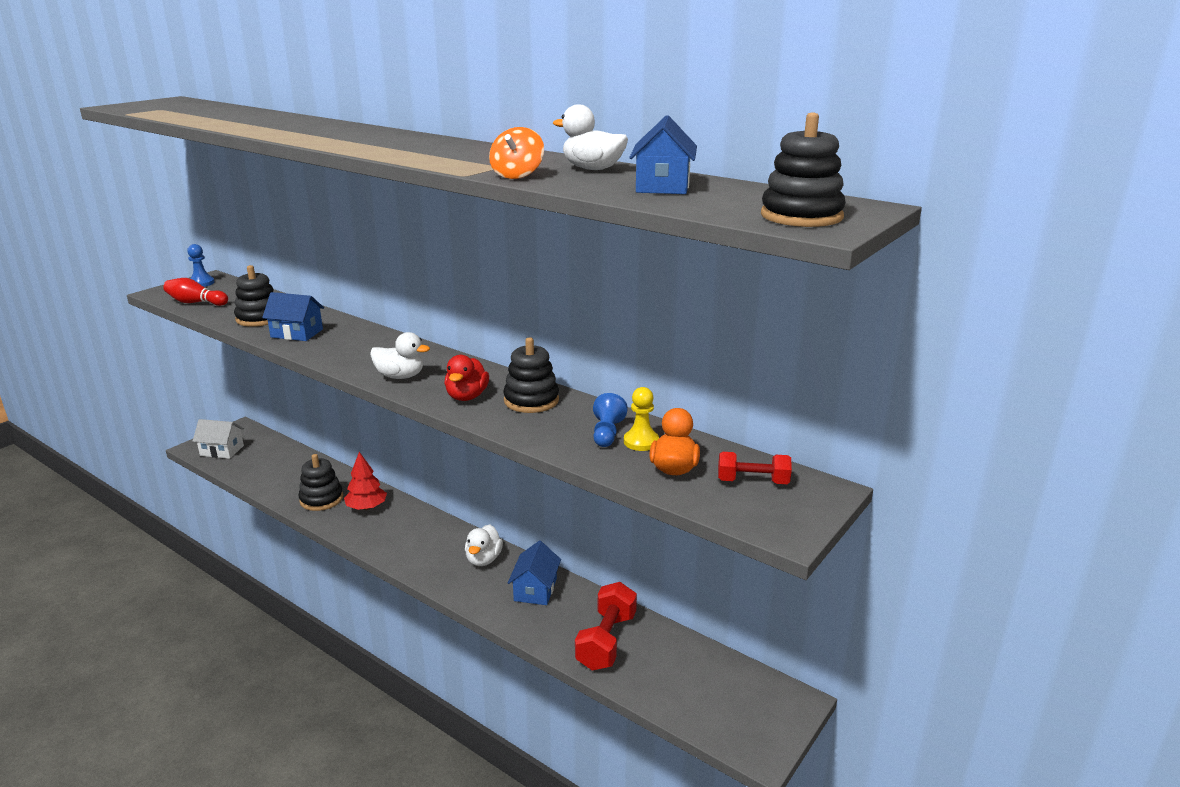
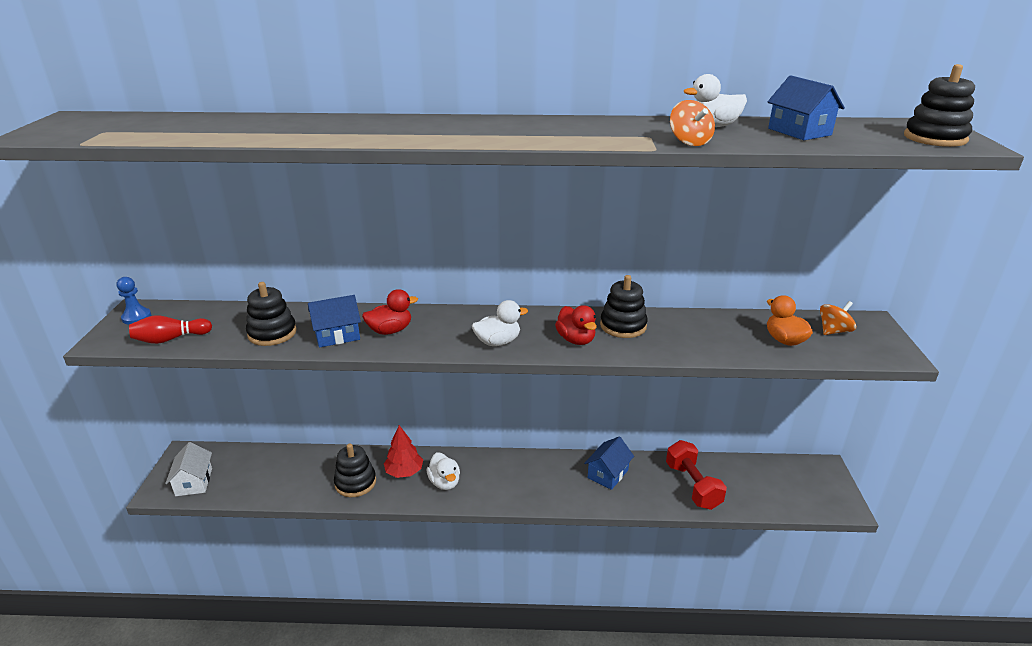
camera: 35 degrees left, 5 degrees up
white house [192,419,244,459] -> white house turned 75 degrees counterclockwise [165,442,212,496]
white duck [465,524,503,566] -> white duck moved to [427,452,460,490]
blue house [508,541,561,605] -> blue house turned 60 degrees clockwise [584,436,634,490]
blue pawn [593,393,628,447] -> none
yellow pawn [624,387,659,451] -> none
red dumbbell [718,452,792,484] -> orange spinning top [820,301,856,335]
none -> red duck [362,289,418,335]

